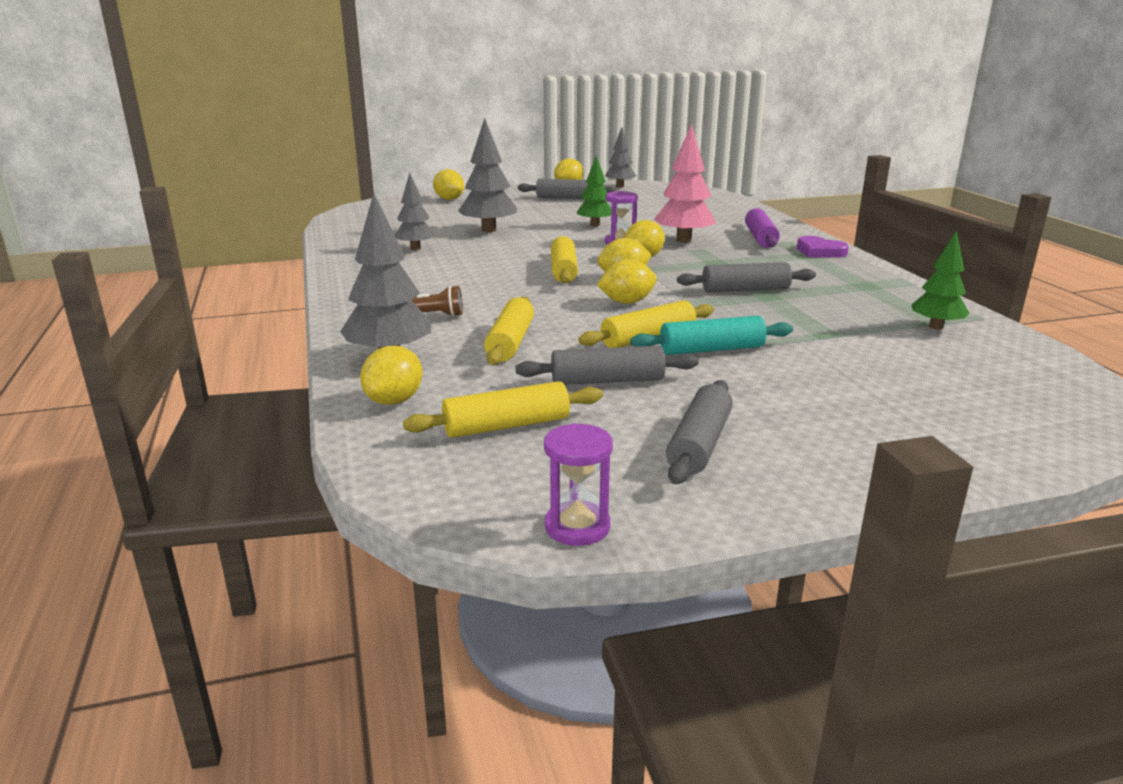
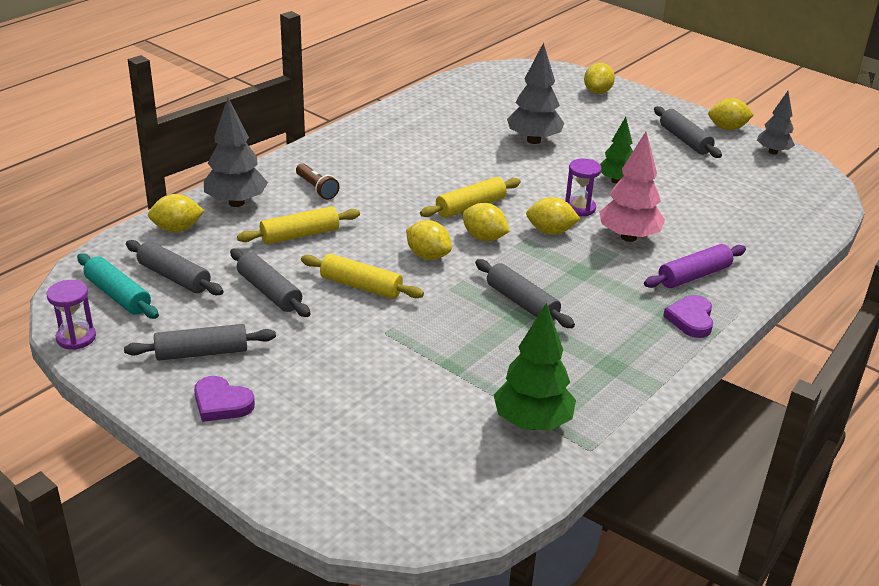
camera: 55 degrees right, 10 degrees up
grey tree [395,173,435,250] -> none
yellow rolling pin [403,381,603,438] -> grey rolling pin [126,240,224,295]
turquoise rolling pin [630,316,793,355] -> turquoise rolling pin moved to [77,253,159,319]
green tree [912,230,969,330] -> green tree [494,303,576,431], size x1.54
none -> purple heart [194,376,255,422]

